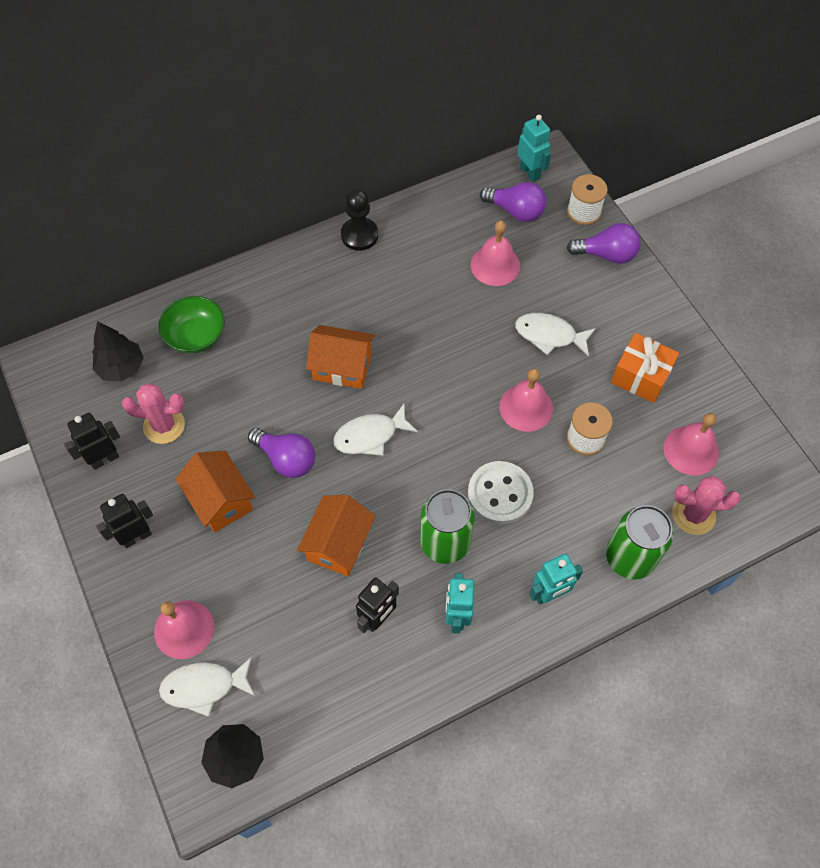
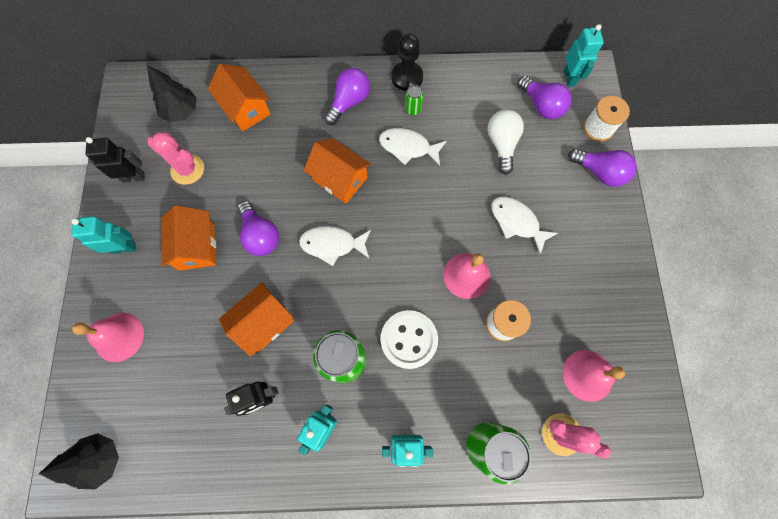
camera: 25 degrees right, 10 degrees up
black robot [96,494,153,548] -> turquoise robot [71,216,136,254]
green bowl [159,296,225,353] -> orange house [208,64,271,132]
white fish [159,657,255,717] -> white fish moved to [379,128,447,166]
pink bell [471,221,520,286] -> white light bulb [488,109,524,175]
orange gift [611,333,679,403] -> none
none -> purple light bulb [324,68,370,125]
none -> green can [405,85,424,116]

